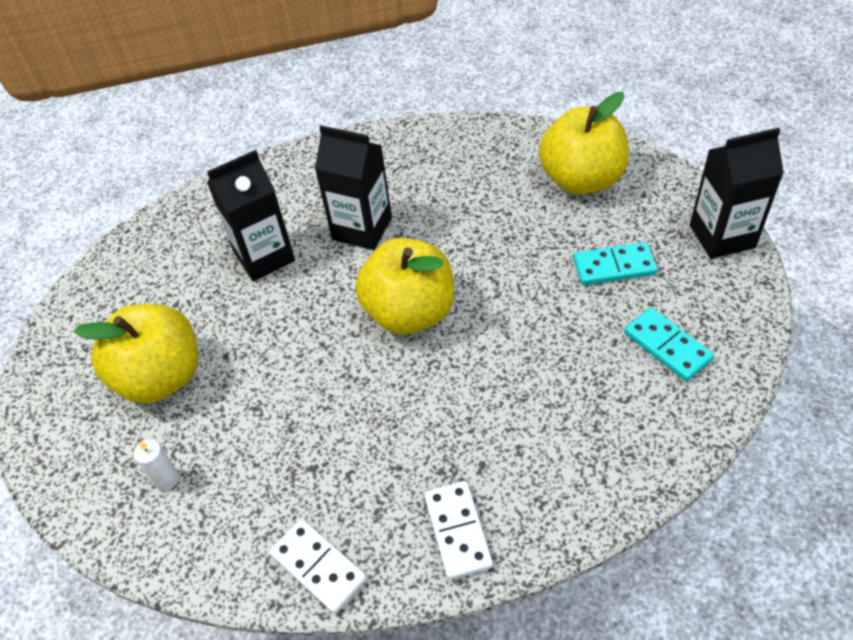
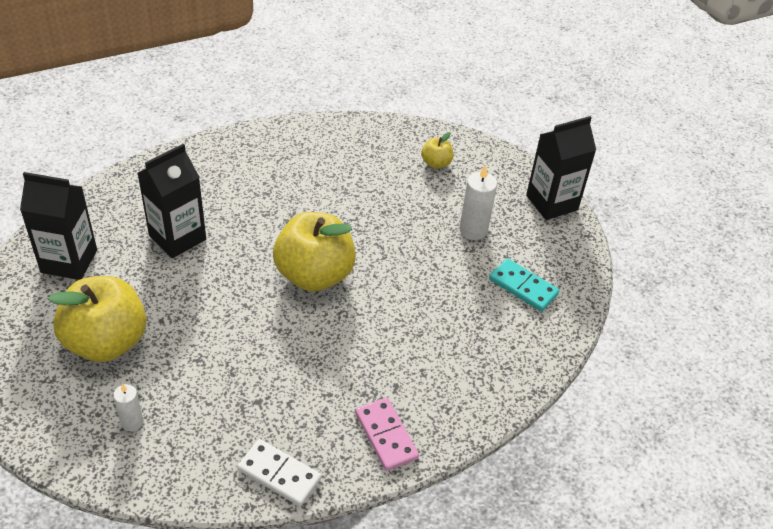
camera: 20 degrees left, 5 degrees down
black carton [315,125,392,250] -> black carton moved to [20,172,97,280]
white domino [424,481,493,580] -> pink domino [355,398,419,471]
yellow apple [539,92,629,195] -> yellow apple [421,132,453,169], size x0.45
turquoise domino [573,242,658,285] -> white candle [459,164,497,240]

